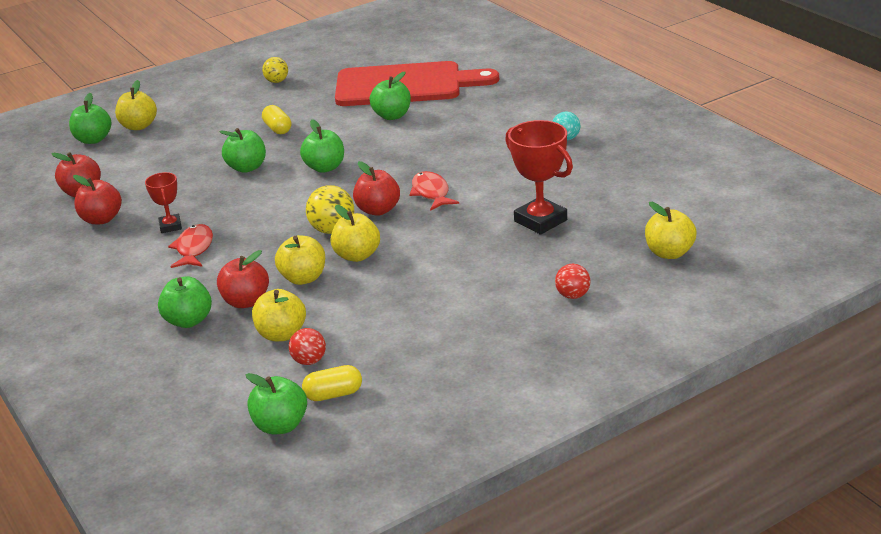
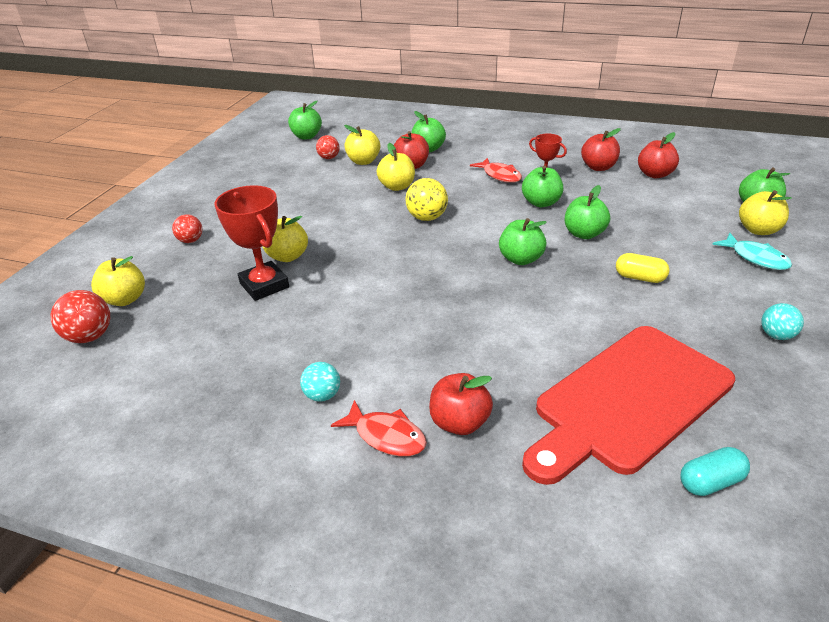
camera: 140 degrees right, 5 degrees up
yellow ball [262,57,288,83] -> turquoise ball [761,303,804,340]
yellow capsule [302,365,362,401] -> none
yellow apple [331,205,380,262] -> yellow apple moved to [263,216,308,262]
red apple [353,161,400,216] -> red apple moved to [429,373,493,435]
green apple [369,71,411,120] -> green apple moved to [522,166,563,207]
red fish [409,171,459,211] -> red fish moved to [331,400,427,457]
red trophy [505,120,573,235] -> red trophy turned 45 degrees clockwise [214,185,289,301]
none -> red ball [51,290,110,343]
none -> turquoise capsule [680,447,750,496]
none -> turquoise fish [712,233,792,270]

